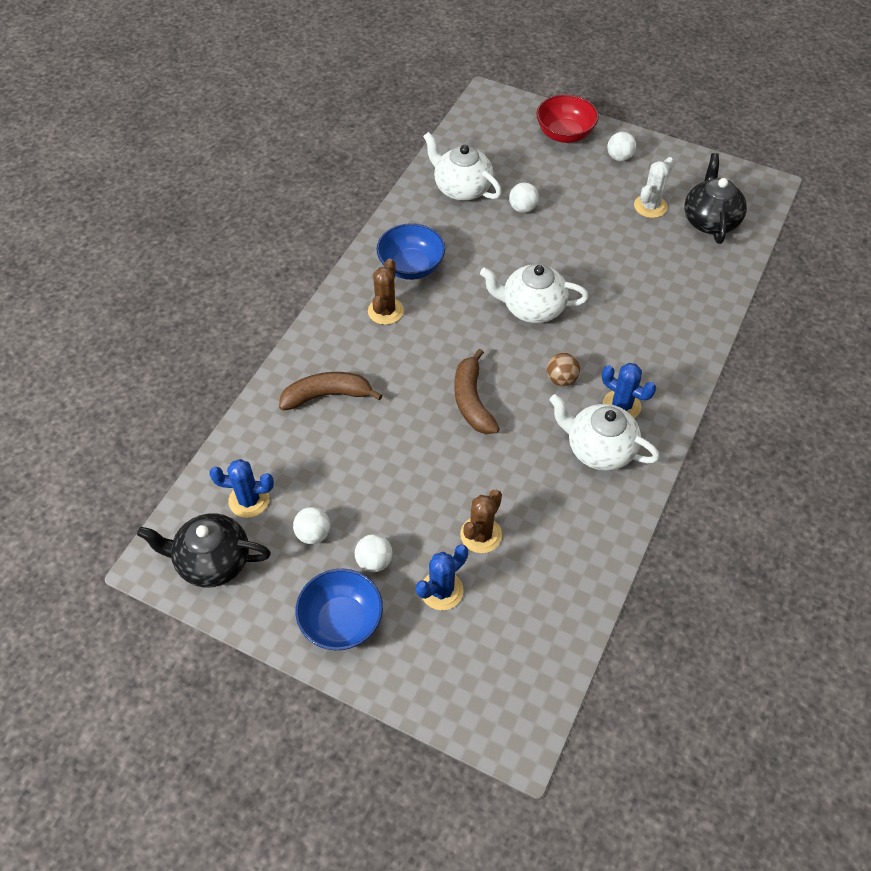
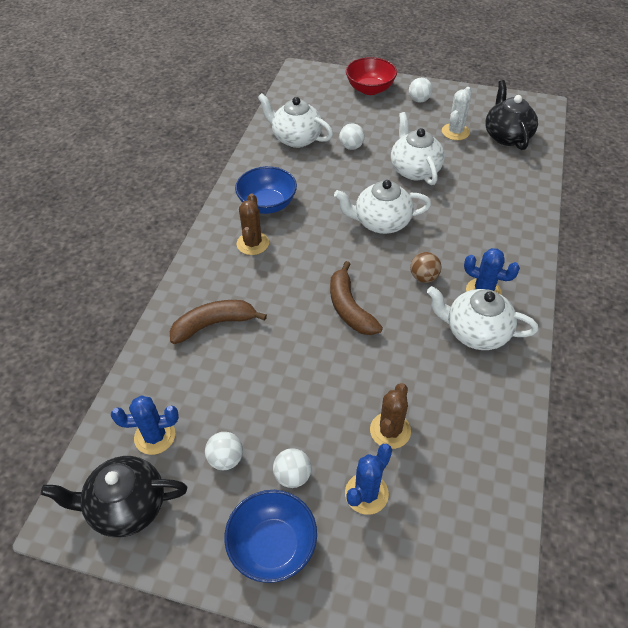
camera: 10 degrees left, 5 degrees down
none -> white teapot [391,112,445,185]

